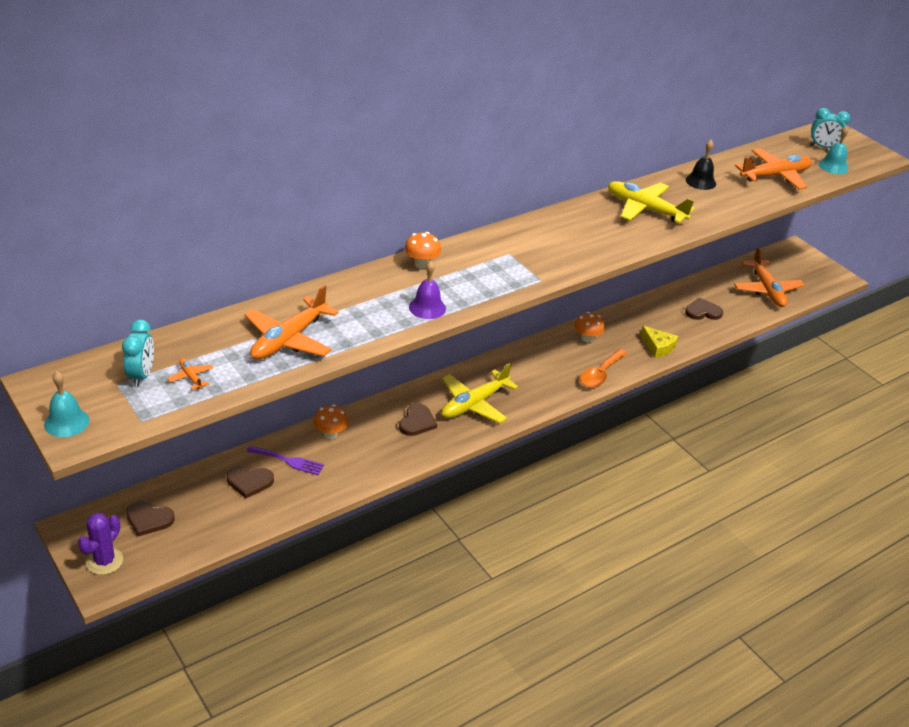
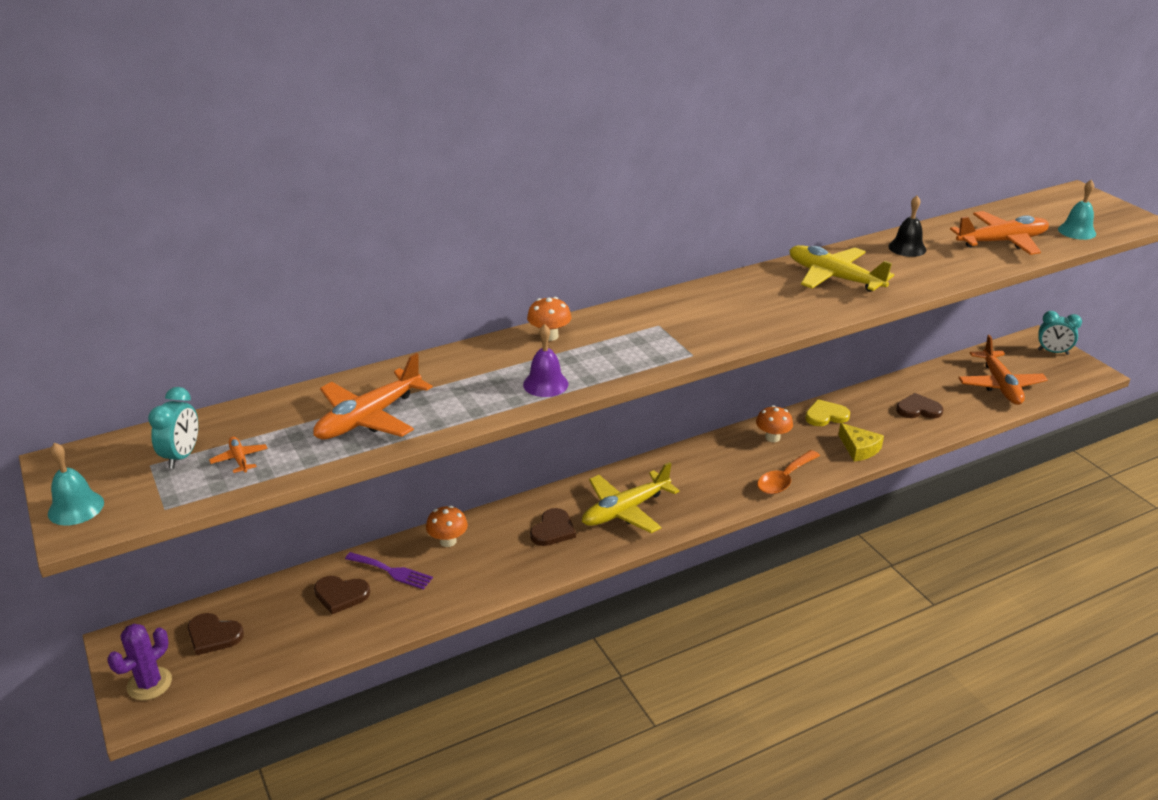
camera: 10 degrees right, 5 degrees down
turquoise clock [810,108,850,148] -> turquoise clock moved to [1038,311,1082,355]
none -> yellow heart [805,399,850,426]

